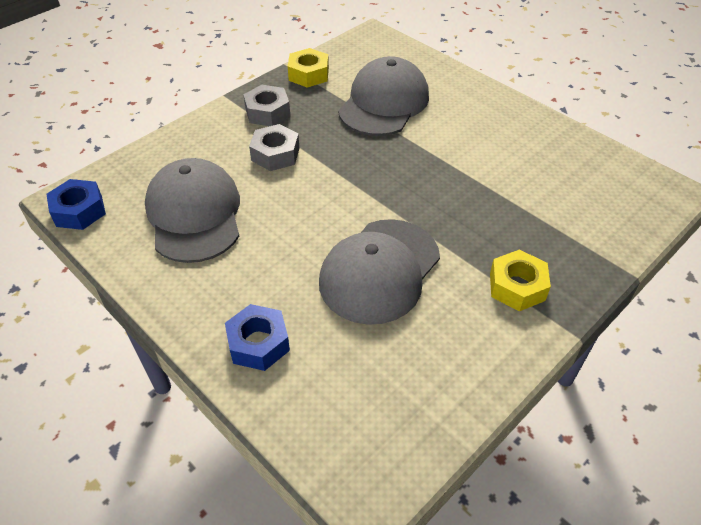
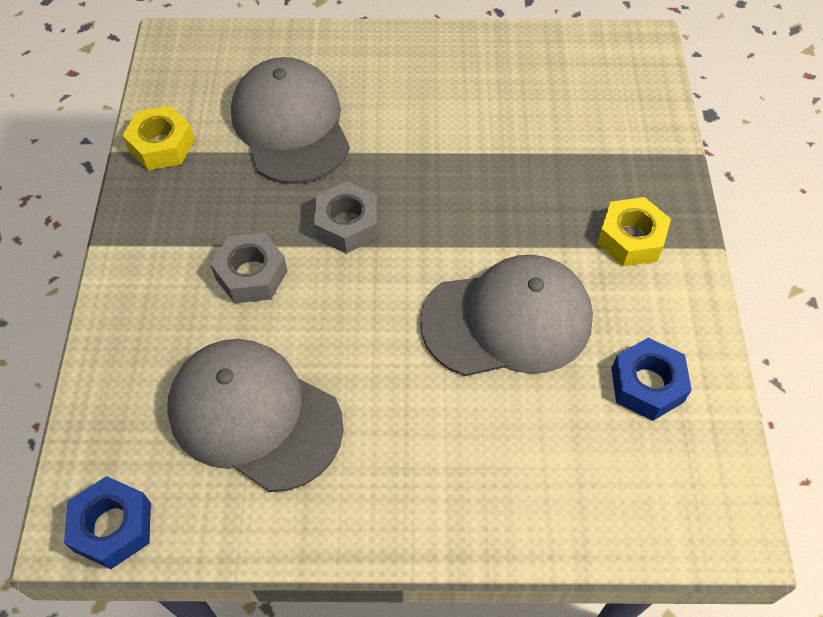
camera: 45 degrees left, 10 degrees up
blue nut [225,304,290,371] -> blue nut moved to [611,338,692,421]
grey nut [243,85,290,126] -> grey nut moved to [314,182,378,254]
grey cap [319,219,440,325] -> grey cap turned 90 degrees counterclockwise [420,255,593,376]

